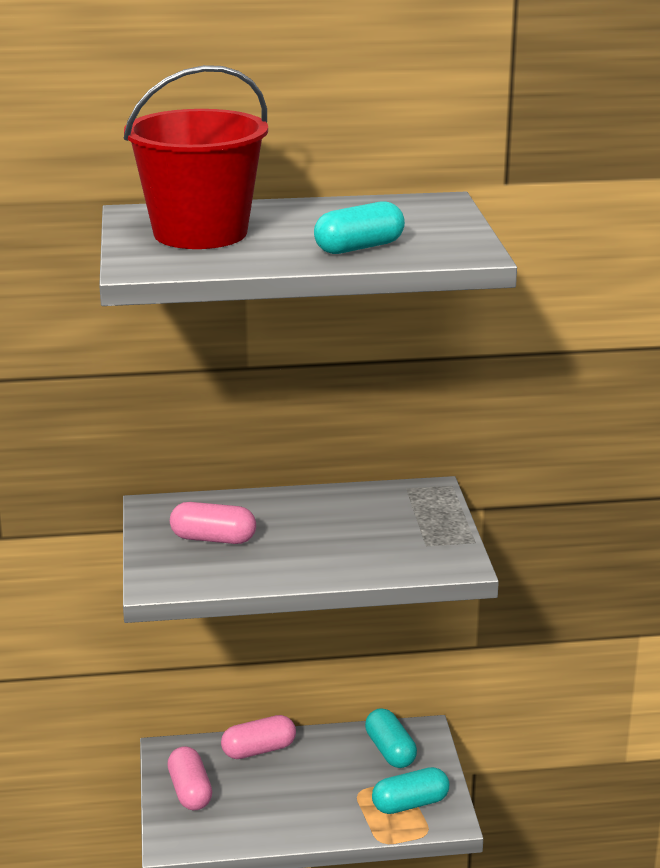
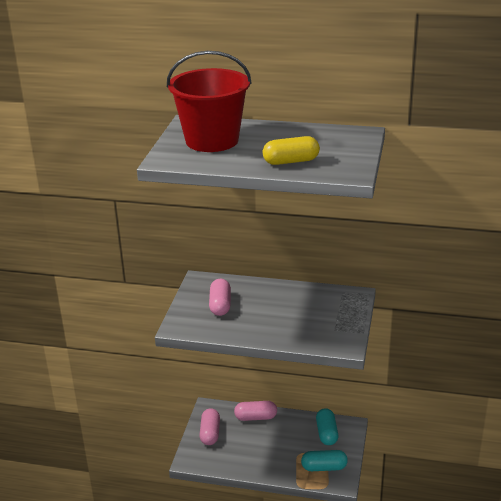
camera: 20 degrees right, 5 degrees up
pink capsule [170,502,256,544] -> pink capsule turned 60 degrees clockwise [209,279,231,316]
turquoise capsule [314,202,405,254] -> yellow capsule [263,136,320,165]

